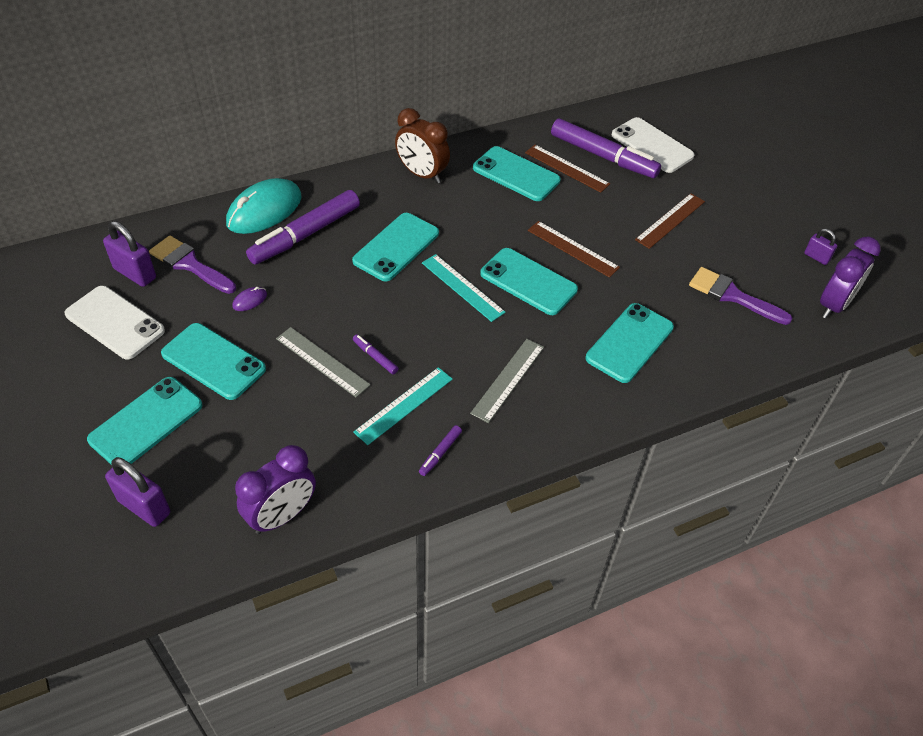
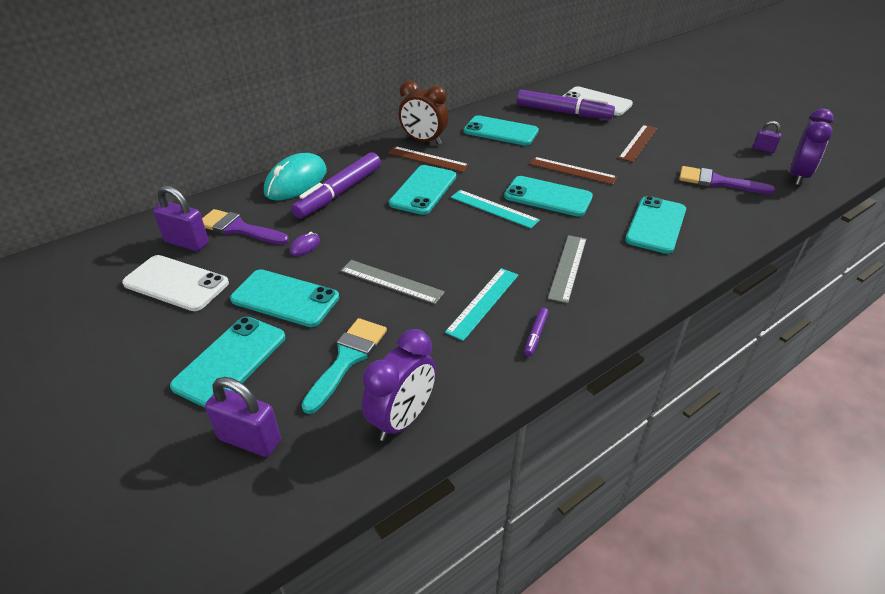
camera: 10 degrees left, 10 degrees down
purple marker [353,334,399,374] -> none
brown ruler [525,145,610,193] -> brown ruler moved to [388,146,469,172]
none -> turquoise brush [301,318,387,414]

